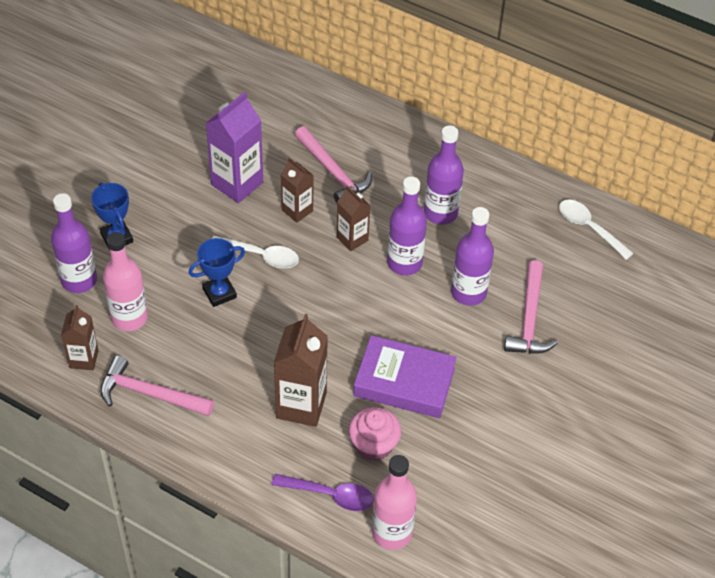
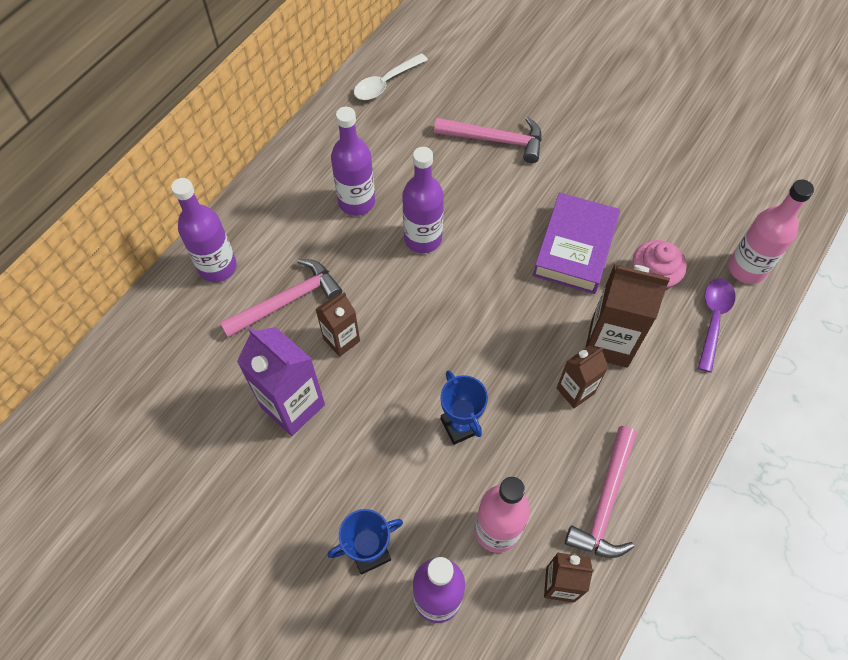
camera: 85 degrees left, 10 degrees up
white spoon [212,236,299,268] -> none
brown carton [337,185,370,251] -> brown carton moved to [557,346,608,408]
purple bottle [451,207,494,306] -> purple bottle moved to [171,178,237,282]

